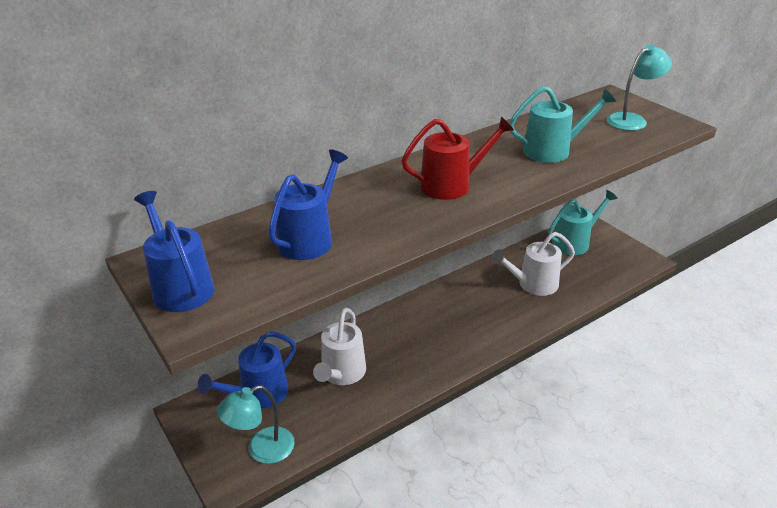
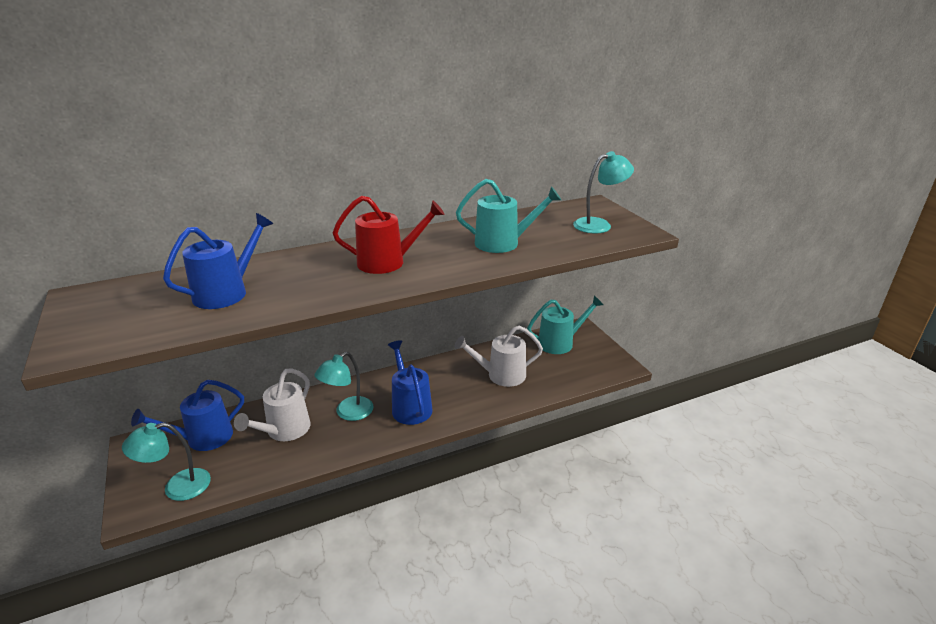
camera: 10 degrees right, 5 degrees down
blue watering can [134,191,214,312] -> blue watering can moved to [388,340,432,425]
none -> turquoise lamp [314,352,374,421]

